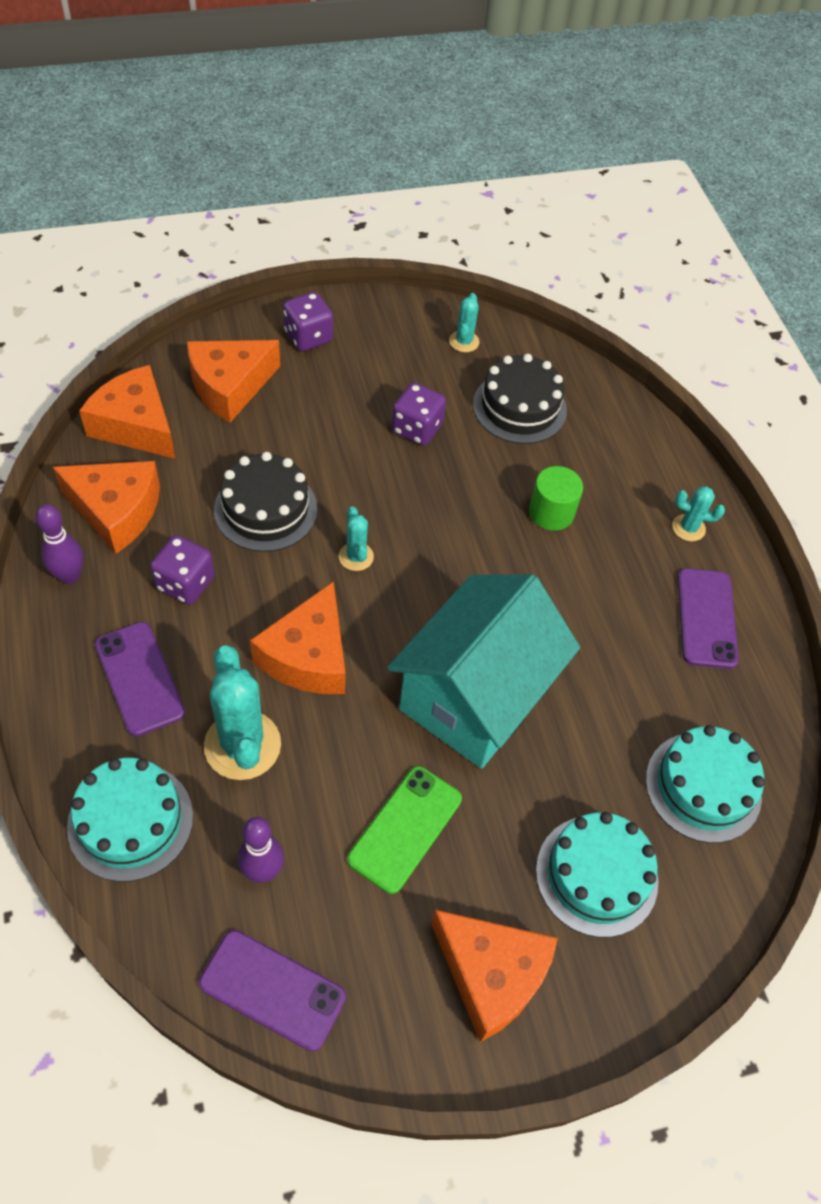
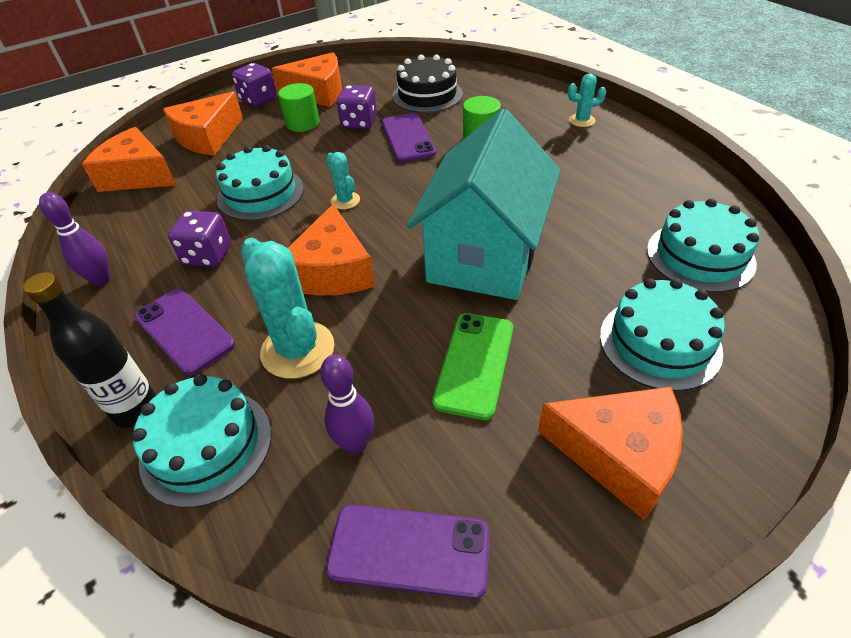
camera: 10 degrees left, 10 degrees down
orange cheese [53,461,160,554] -> orange cheese moved to [271,52,342,107]
black cake [214,452,317,552] -> turquoise cake [216,145,304,221]
turquoise cactus [449,293,480,352] -> none
purple phone [678,568,739,669] -> purple phone moved to [382,113,436,162]
none -> black bottle [23,272,157,428]
none -> green cylinder [278,83,320,132]

